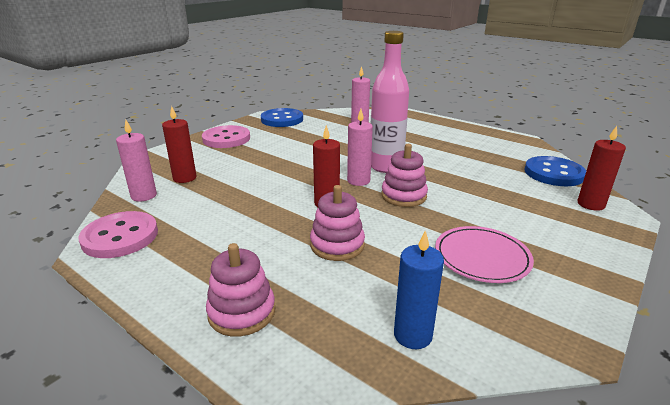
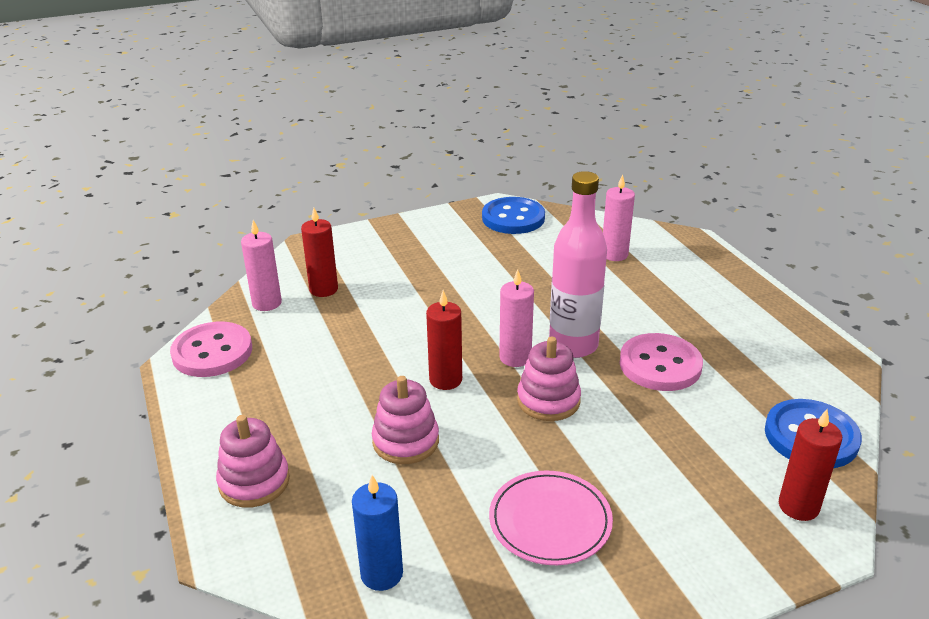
camera: 30 degrees right, 5 degrees up
pink button [202,125,250,148] -> pink button moved to [620,333,703,391]

